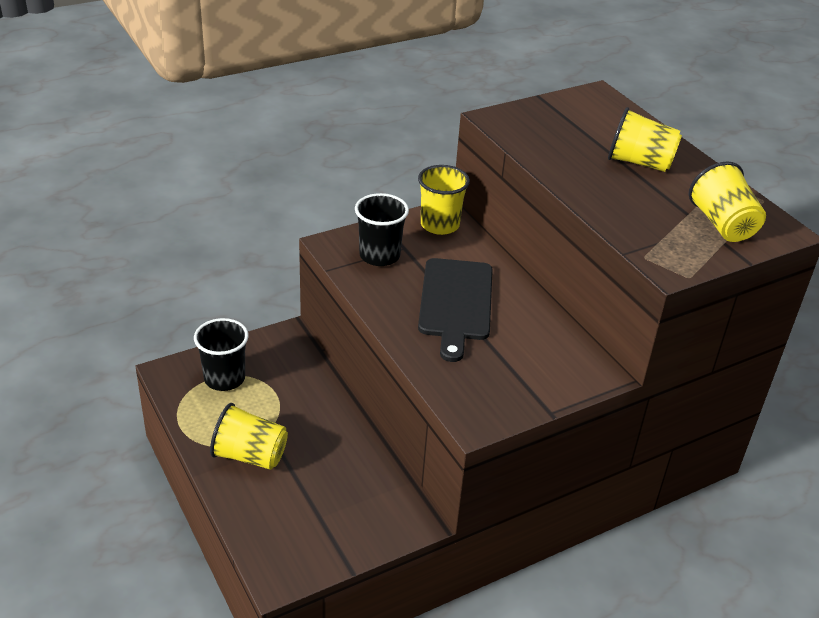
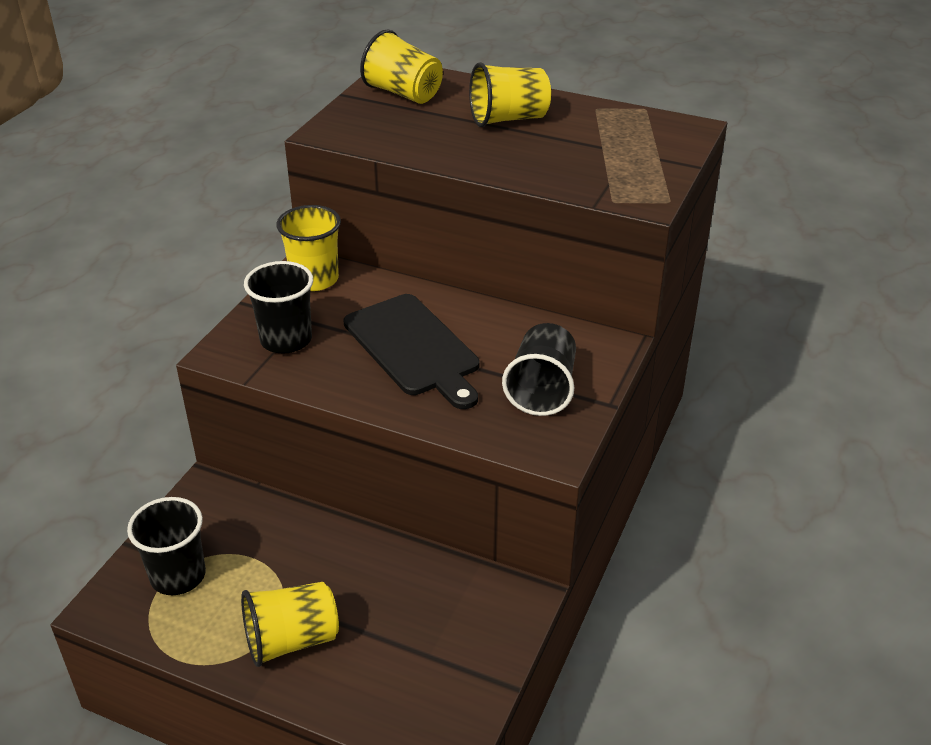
camera: 35 degrees left, 0 degrees up
yellow cup [689,161,766,242] -> yellow cup moved to [360,29,443,104]
none -> black cup [502,323,576,416]

